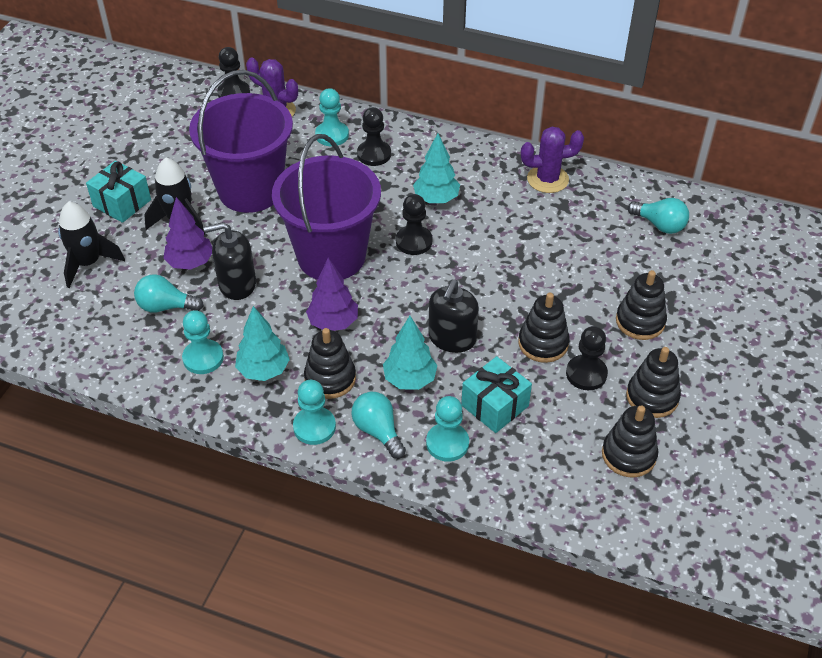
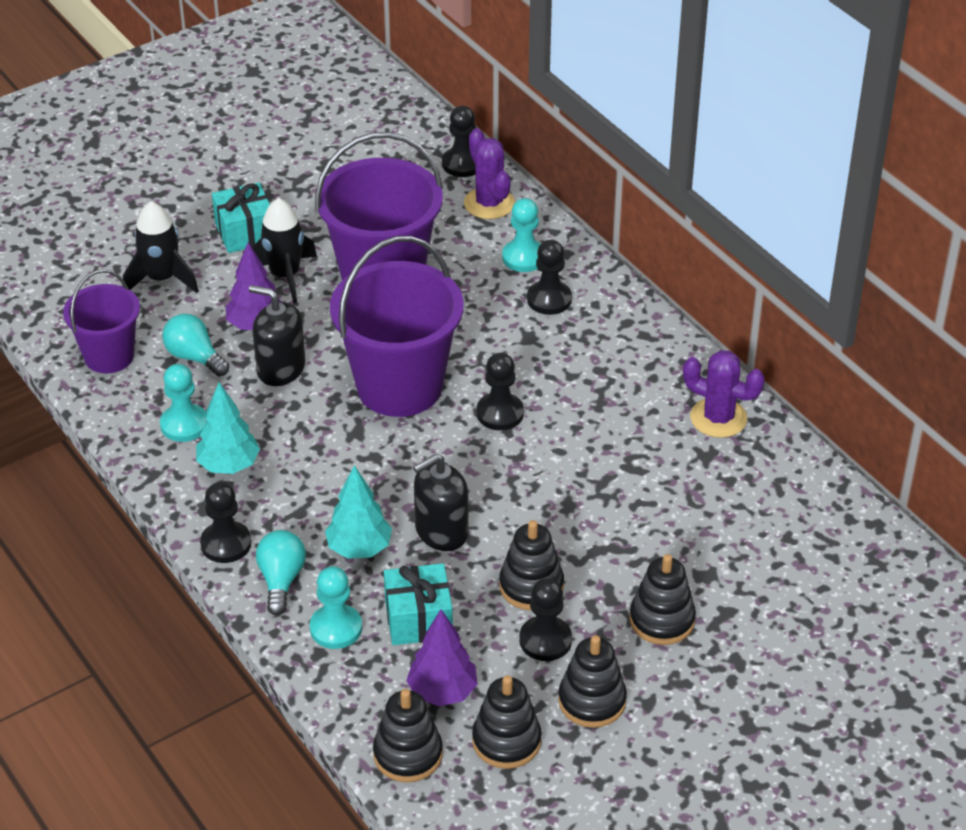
camera: 35 degrees right, 5 degrees down
turquoise pawn [293,380,336,445] -> black pawn [200,482,251,563]
black stacking toy [304,328,356,399] -> black stacking toy moved to [373,689,443,782]
purple tree [306,258,358,331] -> purple tree moved to [406,609,478,706]
turquoise tree [413,133,460,203] -> none
turquoise light bulb [628,198,689,234] -> none
none -> purple bucket [63,269,140,373]

